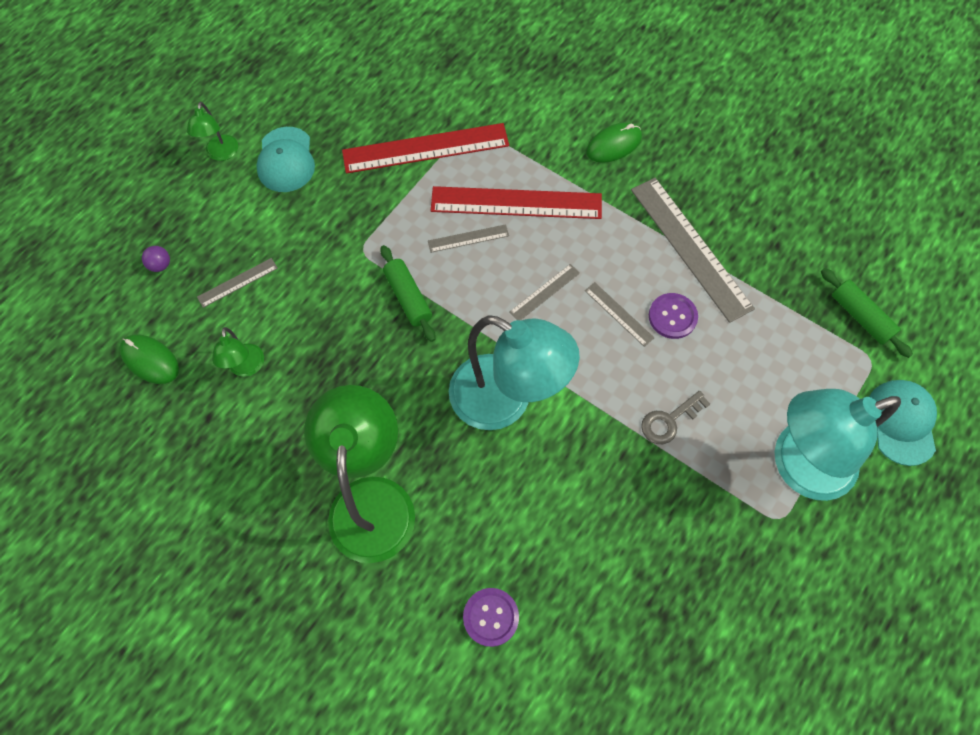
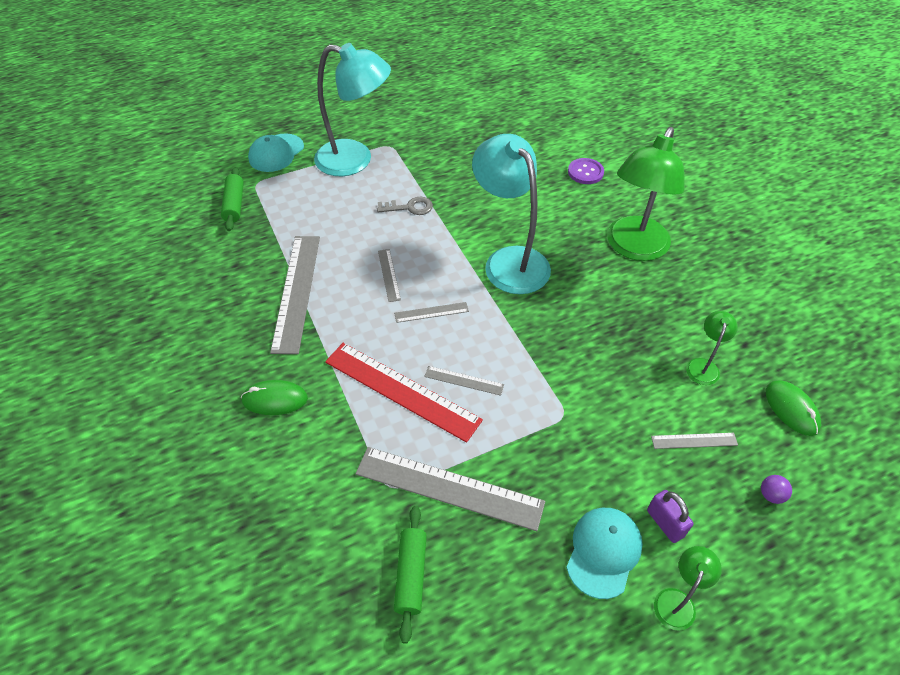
camera: 150 degrees left, 15 degrees down
red ruler [342,123,509,174] -> grey ruler [356,447,545,531]
green rolling pin [380,245,435,342] -> green rolling pin moved to [394,506,427,644]
purple button [649,293,698,339] -> none
none -> purple padlock [647,490,694,543]

